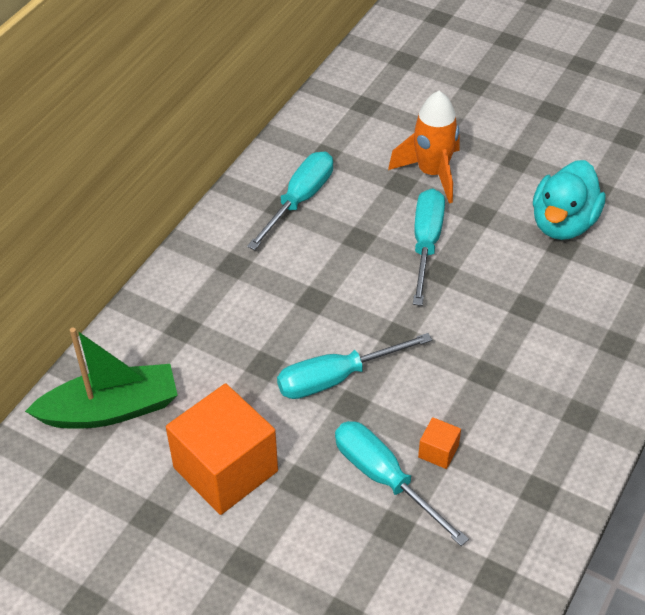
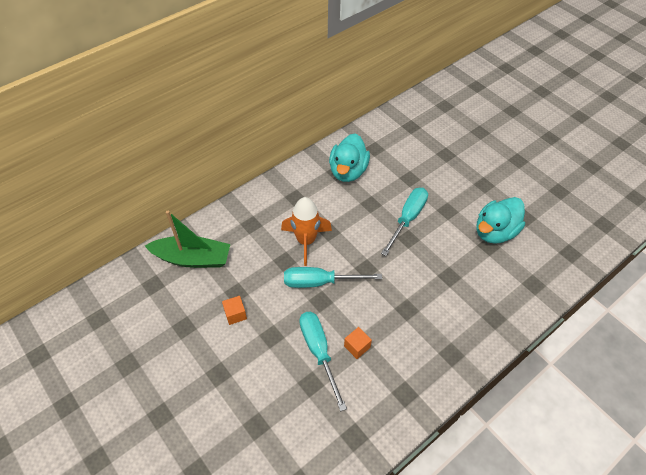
camera: 20 degrees right, 5 degrees up
orange cube [166,384,278,515] -> orange cube [222,296,247,325], size x0.42
turquoise screwdriver [247,152,333,250] -> turquoise duck [329,133,370,182]
orange rocket [388,91,459,203] -> orange rocket moved to [281,197,332,266]

